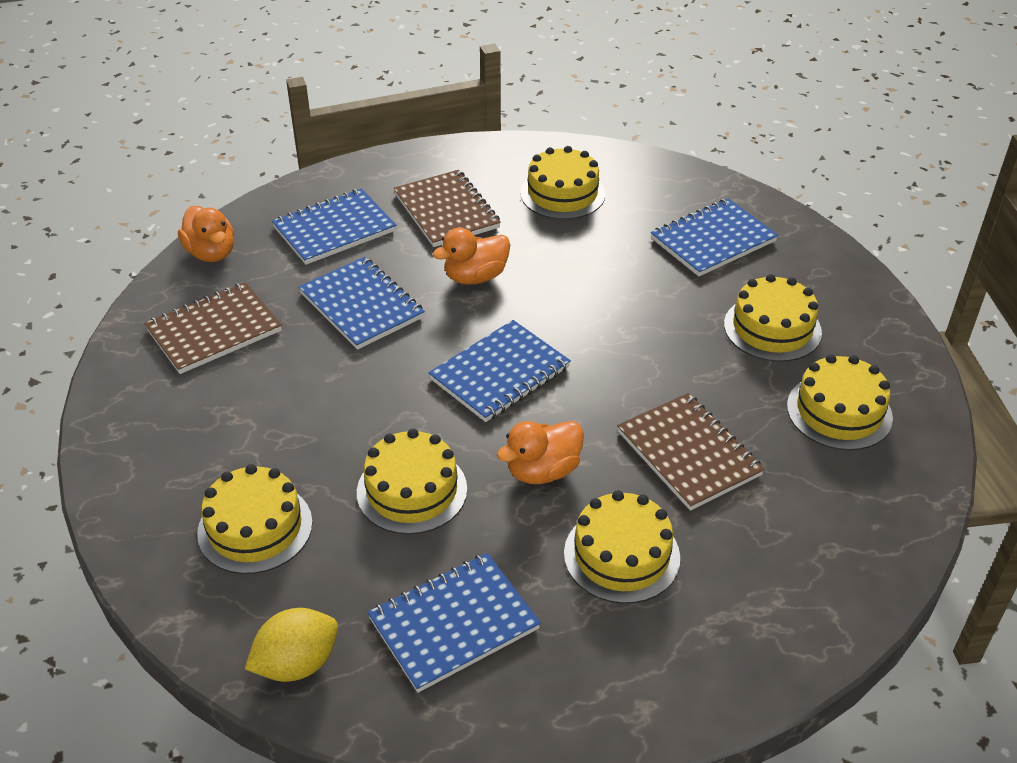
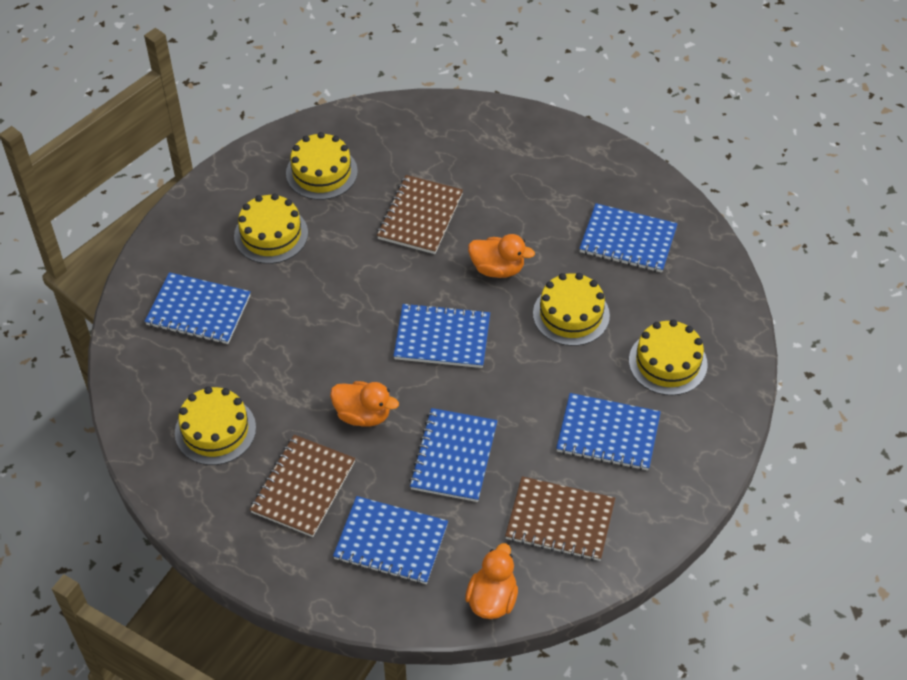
camera: 130 degrees left, 10 degrees up
yellow lemon [245,608,338,682] -> none
yellow cake [564,490,680,604] -> none
none -> blue notebook [556,393,661,471]

